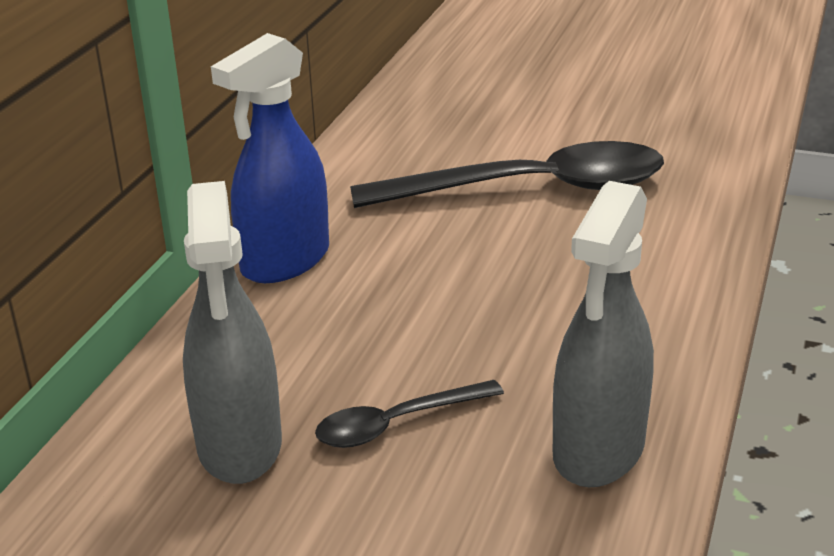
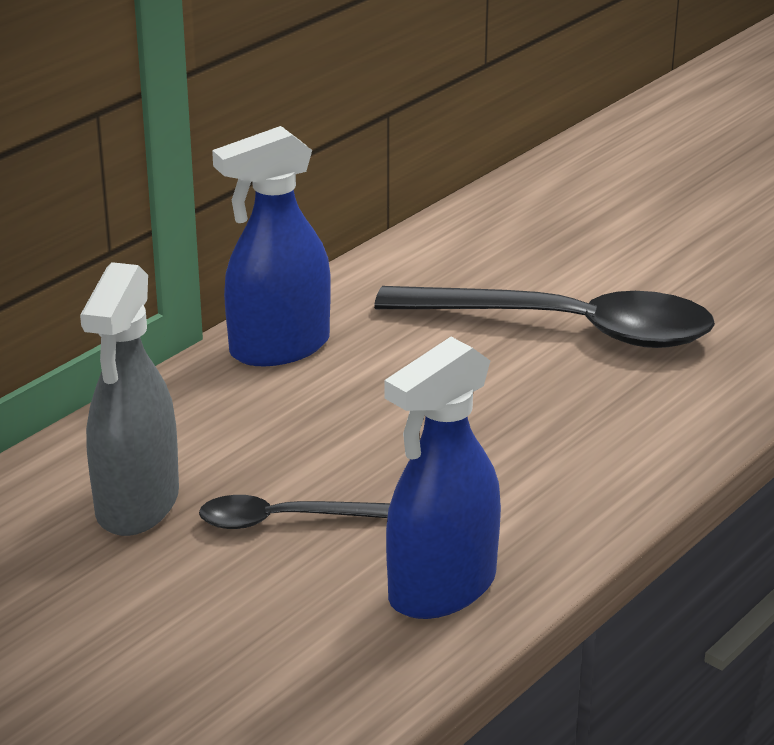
camera: 20 degrees right, 0 degrees up
grey spray bottle [553,181,654,487] -> blue spray bottle [384,337,501,619]

